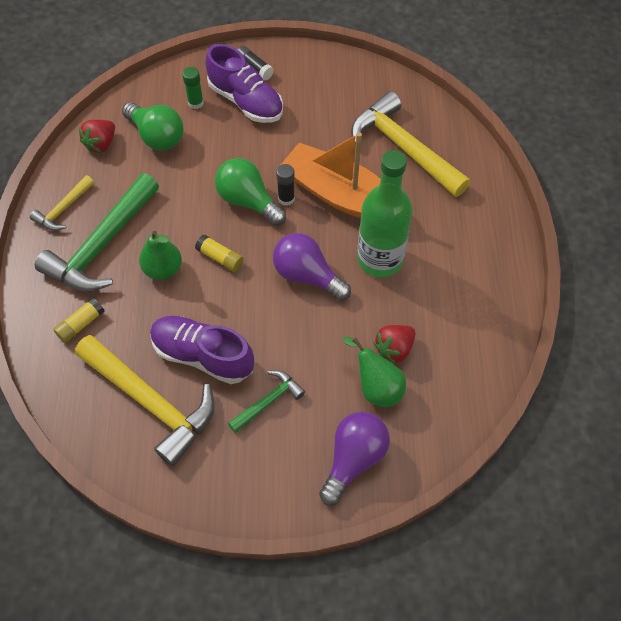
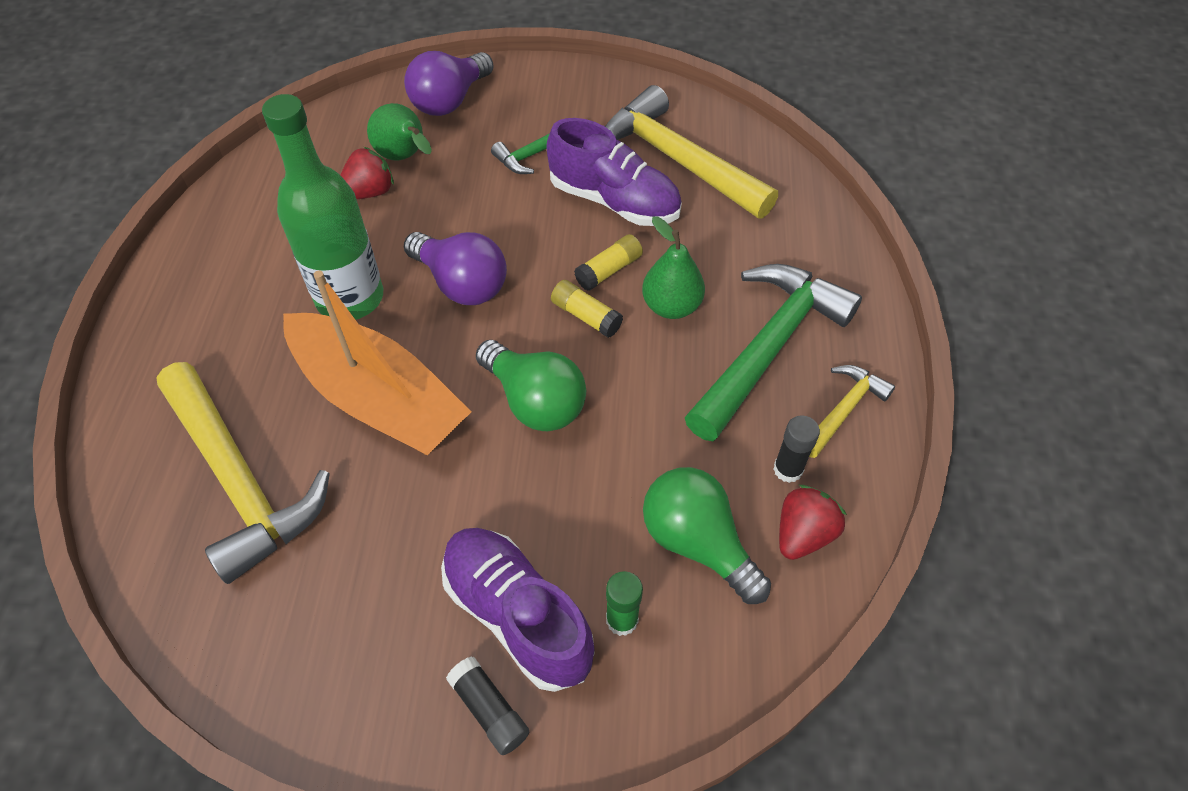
camera: 175 degrees left, 5 degrees down
yellow glue stick [53,298,105,343] -> yellow glue stick moved to [574,234,643,291]
black glue stick [276,164,295,206] -> black glue stick moved to [773,415,820,483]

